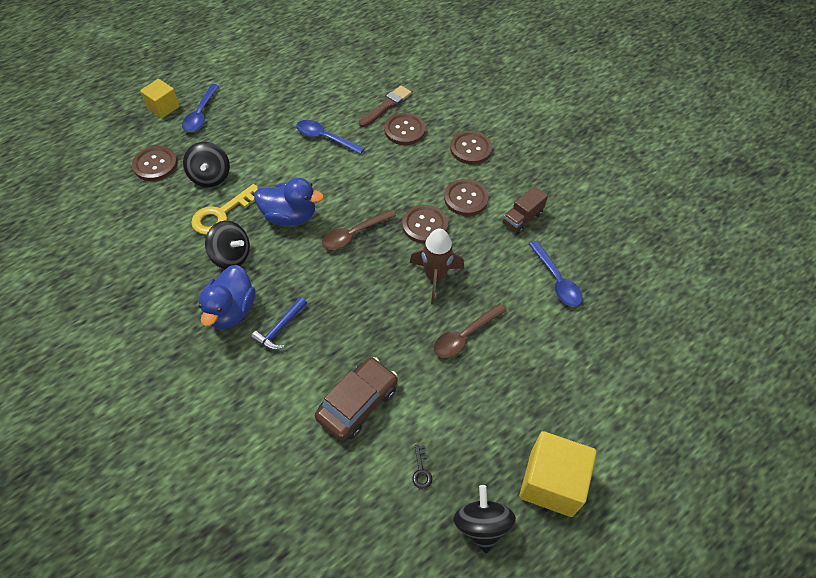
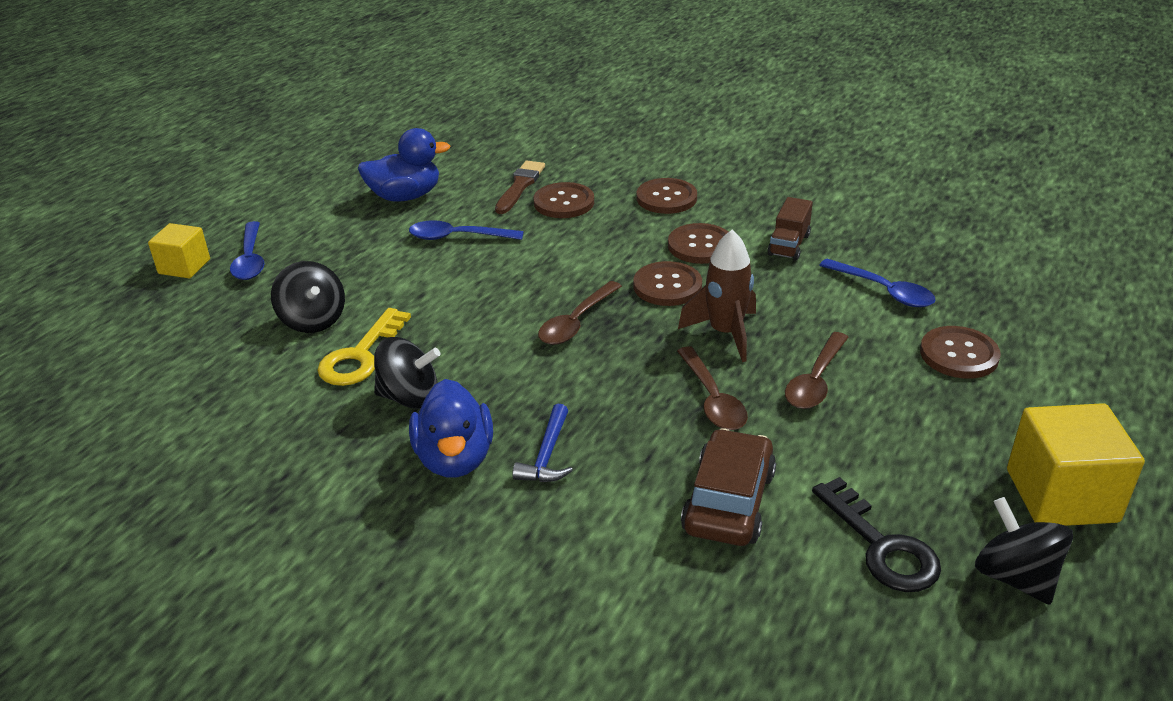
camera: 20 degrees left, 20 degrees down
brown button [132,146,177,181] -> brown button moved to [920,326,1001,379]
blue duck [254,178,324,226] -> blue duck moved to [358,128,450,202]
black key [412,445,432,489] -> black key [812,477,941,592], size x2.21
none -> brown spoon [677,346,748,430]

